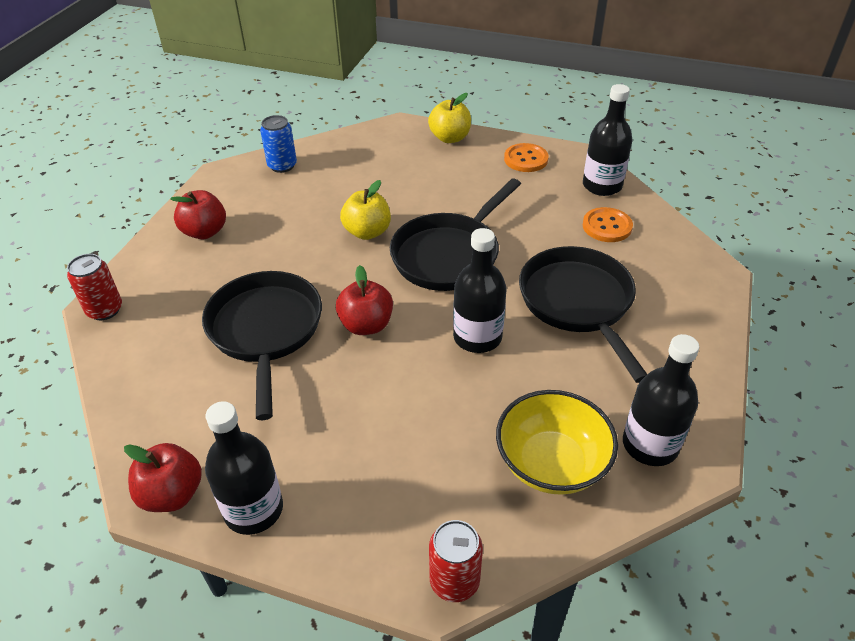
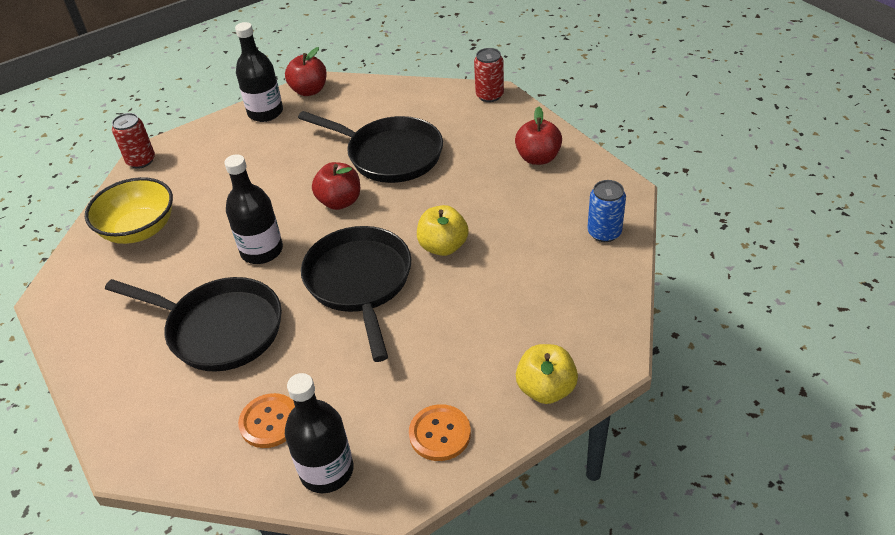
camera: 130 degrees right, 0 degrees up
black bottle [623,334,699,466] -> none

